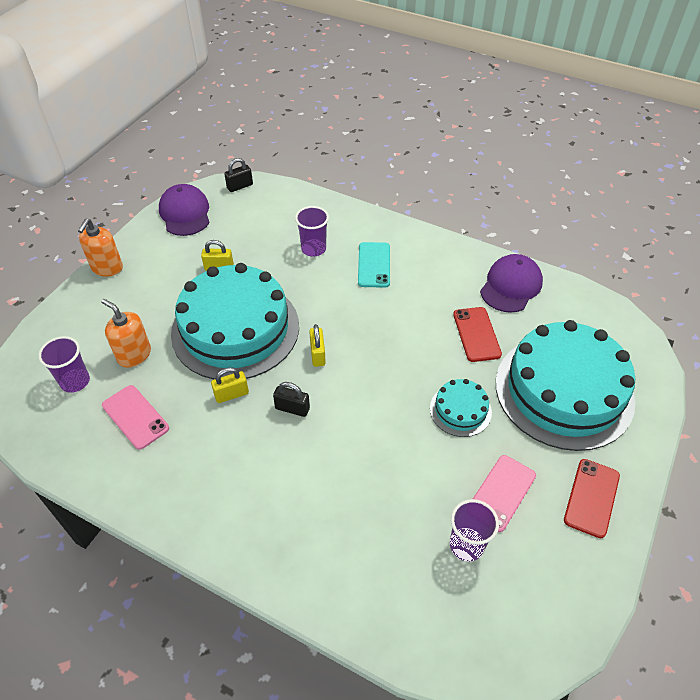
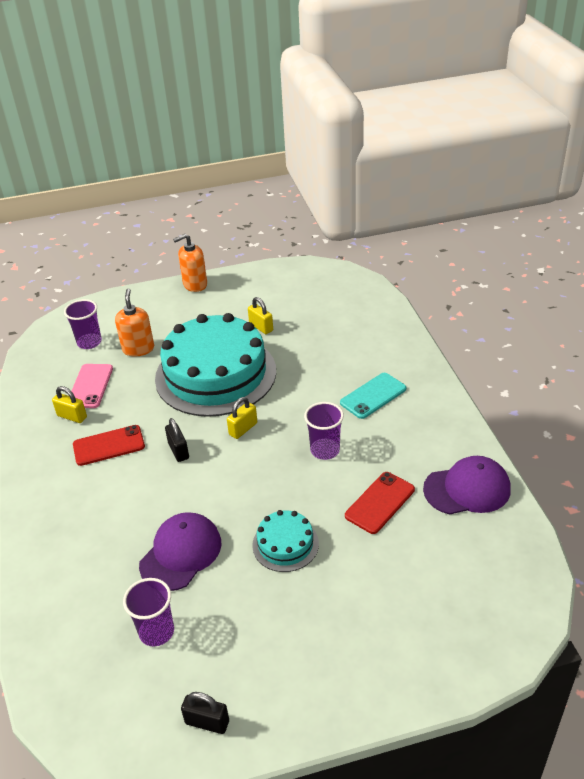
camera: 50 degrees right, 10 degrees down
purple cap [159,184,210,236] -> purple cap moved to [139,512,222,591]
yellow padlock [211,367,249,403] -> yellow padlock moved to [52,386,87,423]
black padlock [224,158,253,192] -> black padlock moved to [181,692,229,734]
purple cup [295,206,329,257] -> purple cup moved to [304,402,344,460]
pink phone [473,455,536,532] -> none
turquoise cake [496,320,635,451] -> none
red phone [564,459,620,538] -> red phone moved to [73,425,145,466]

